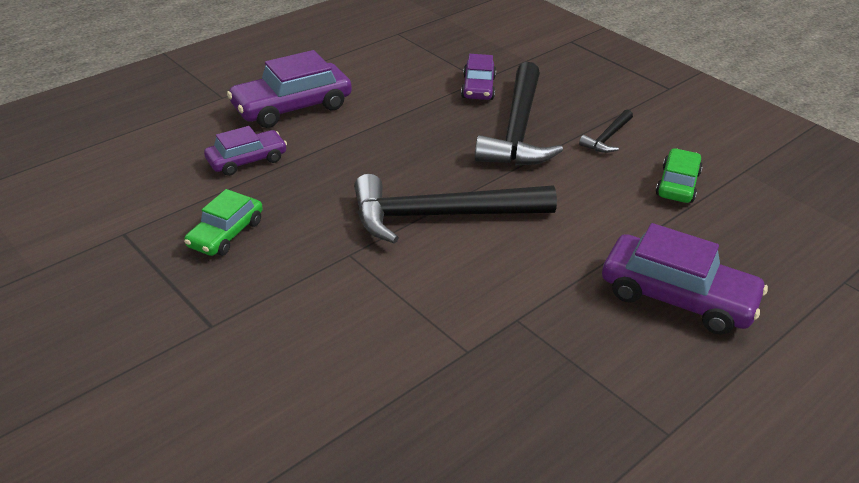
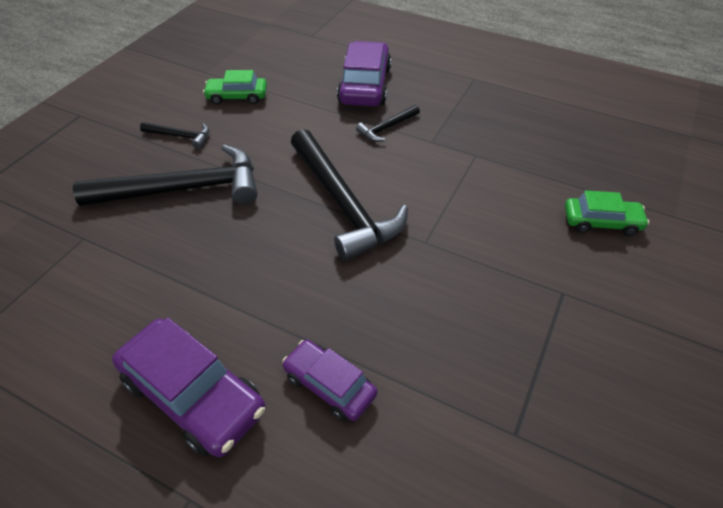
camera: 110 degrees left, 10 degrees up
green car [184,189,263,256] -> green car moved to [565,190,649,236]
purple car [461,54,496,100] -> none
none -> black hammer [356,105,420,142]

